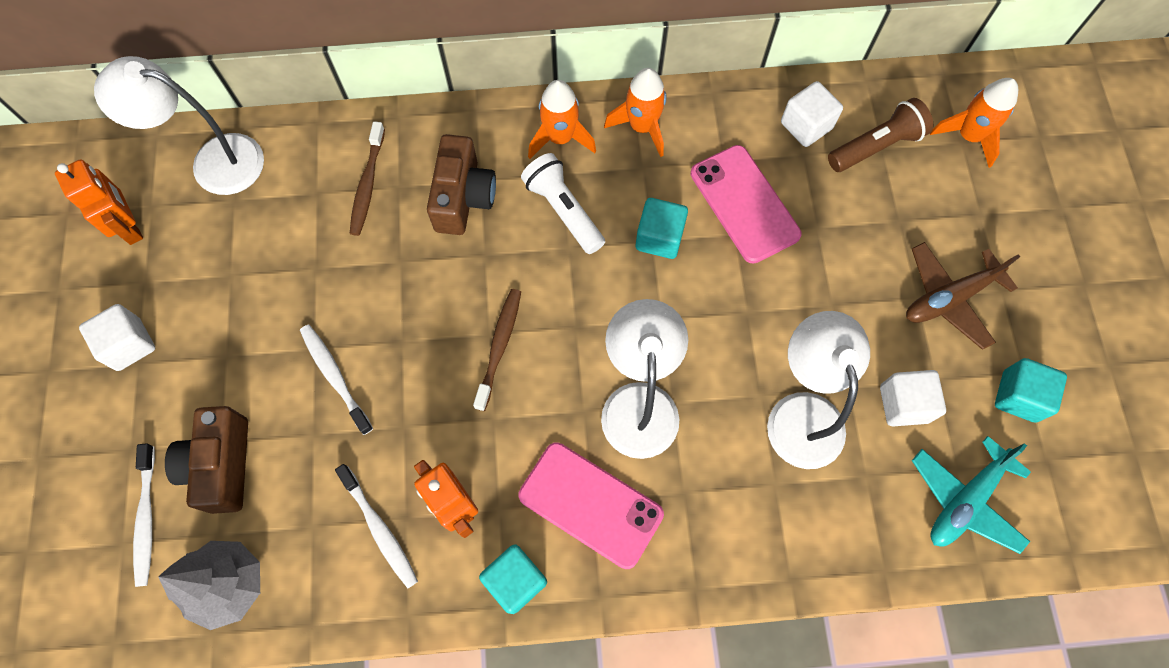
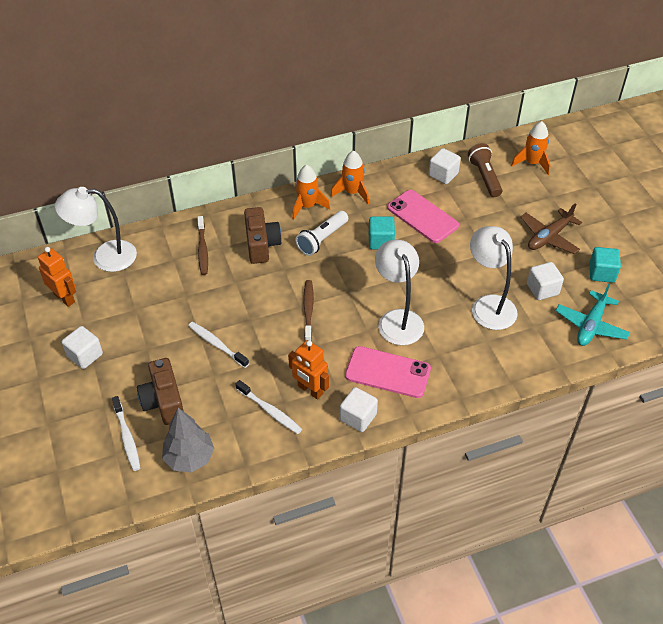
camera: 15 degrees left, 20 degrees down
turquoise cube [479,544,547,614] -> white cube [340,387,378,432]
white flashlight [521,153,605,254] -> white flashlight turned 90 degrees counterclockwise [296,211,348,256]
brown flashlight [828,98,933,172] -> brown flashlight turned 60 degrees counterclockwise [468,143,502,197]

